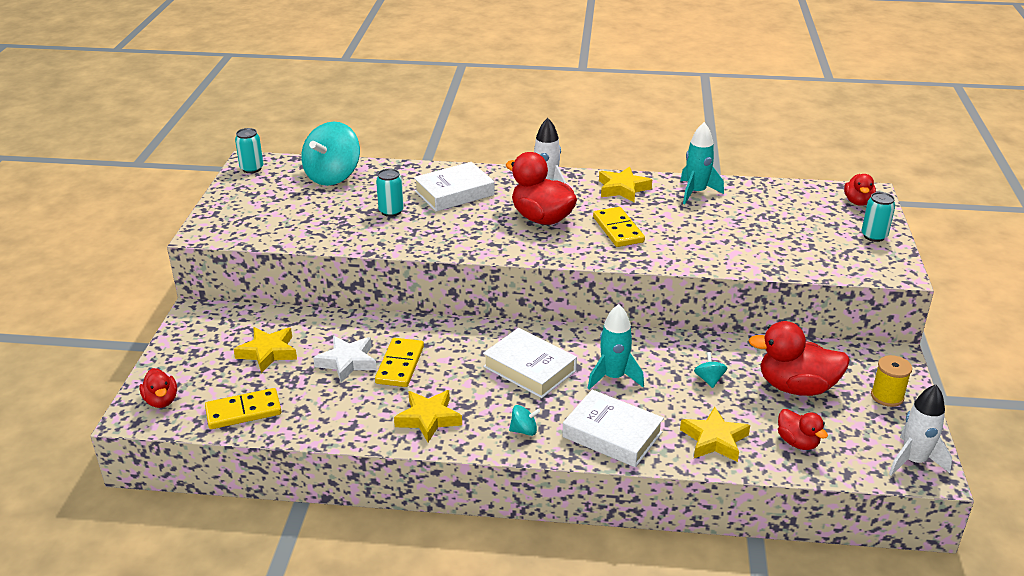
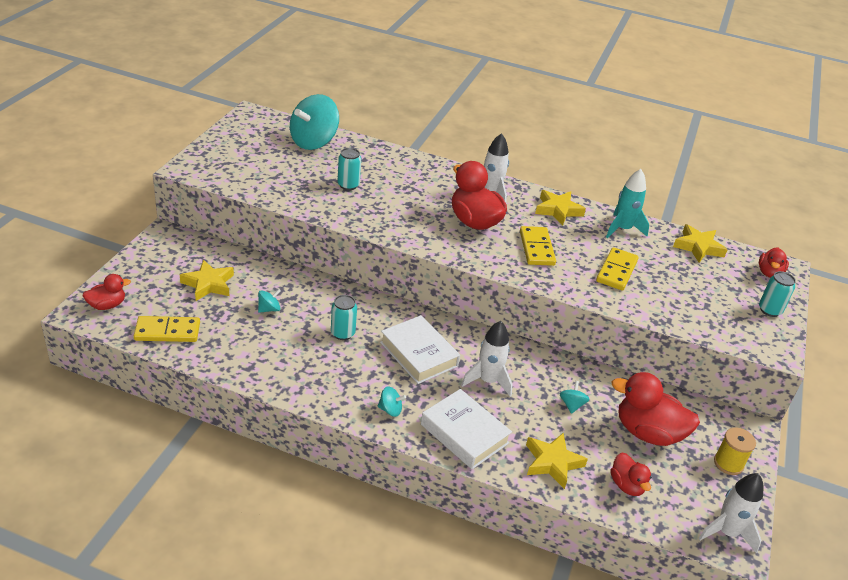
camera: 10 degrees right, 5 degrees up
red duck [139,368,177,408] -> red duck turned 105 degrees counterclockwise [82,274,131,310]
turquoise can [235,128,263,173] -> turquoise can moved to [331,295,357,340]
white star [313,336,377,383] -> turquoise spinning top [258,289,281,313]
yellow domino [375,338,424,387] -> yellow domino moved to [596,247,639,291]
yellow star [394,390,462,442] -> yellow star moved to [673,224,728,263]
white book [414,162,495,212] -> none
turquoise rocket [588,304,644,390] -> white rocket [461,321,513,397]

